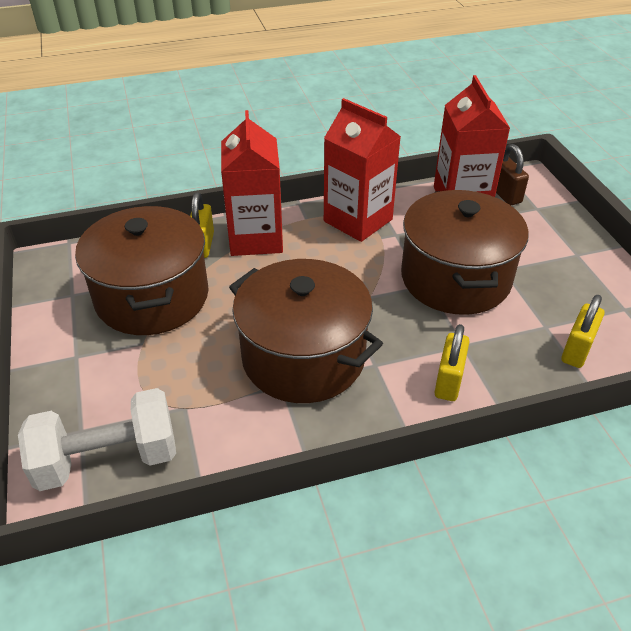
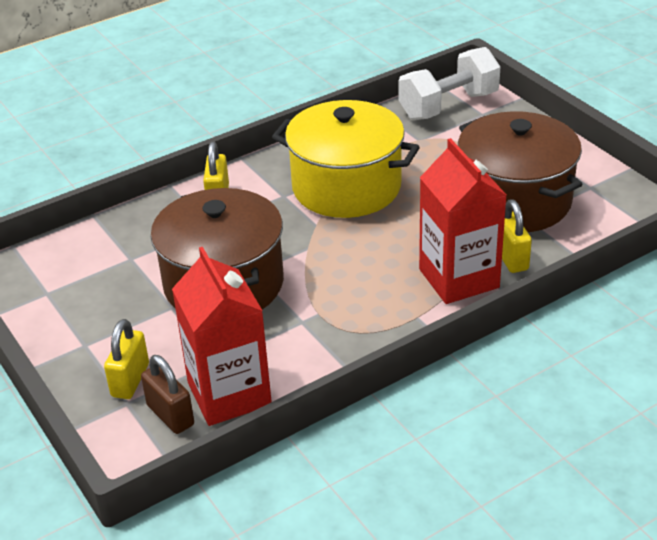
camera: 165 degrees right, 5 degrees down
brown pot [229,259,383,403] -> yellow pot [272,100,420,218]
red carton [324,98,401,242] -> none
yellow padlock [561,295,604,368] -> yellow padlock moved to [104,319,149,399]

